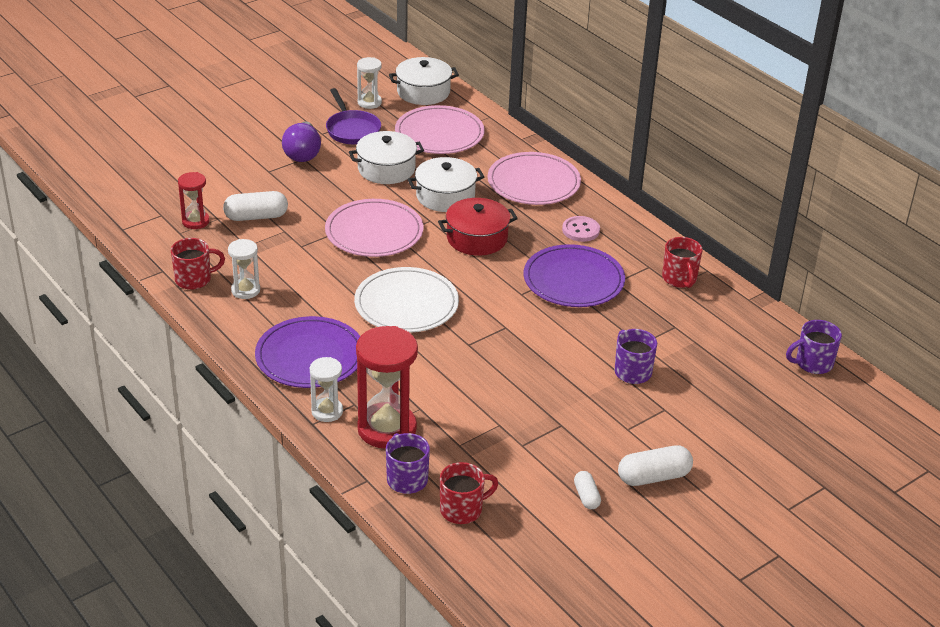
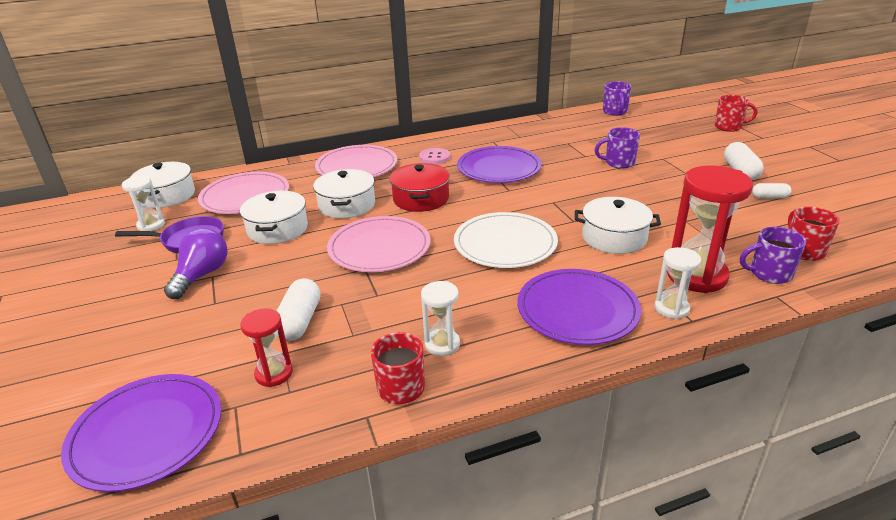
camera: 70 degrees left, 5 degrees down
purple light bulb [282,121,321,162] -> purple light bulb turned 90 degrees counterclockwise [164,228,228,299]
red mug [662,237,702,288] -> red mug moved to [714,95,758,132]
none -> purple plate [61,374,221,492]
none -> white pot [575,197,661,254]

